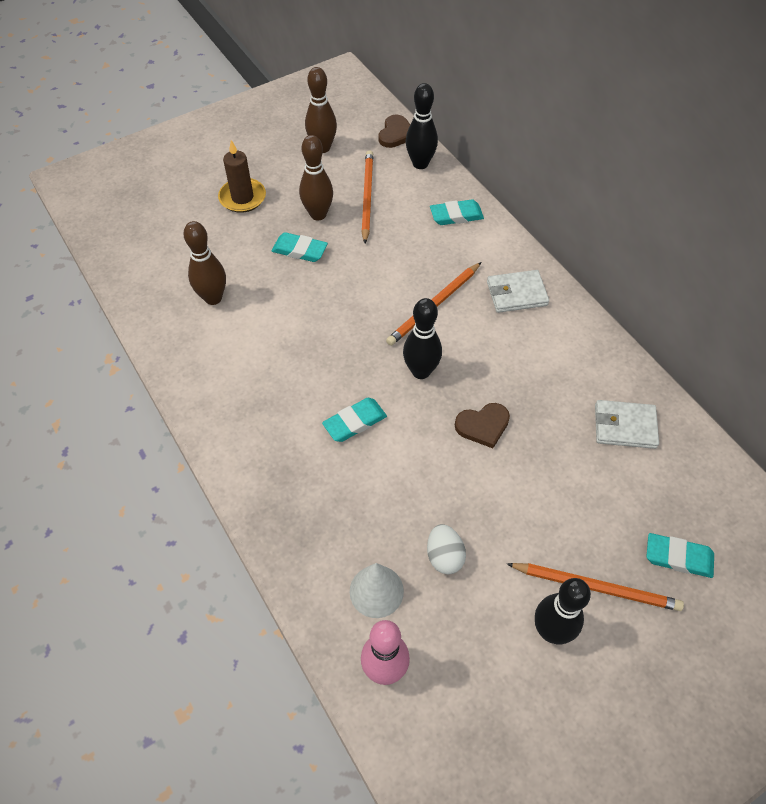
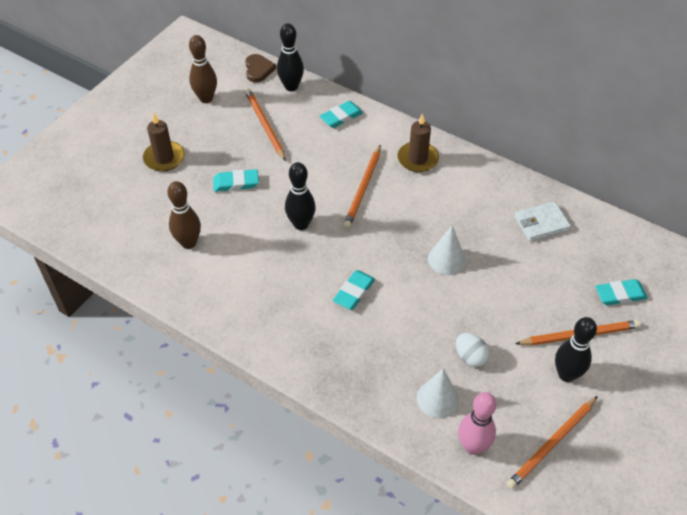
camera: 25 degrees left, 5 degrees down
brown bowling pin [299,135,333,220] -> none
black bowling pin [403,298,442,379] -> black bowling pin moved to [285,162,316,230]
brown heart [455,403,510,448] -> white cone [428,225,466,275]
white wallet [487,270,549,313] -> brown candle [398,113,439,172]
none -> orange pencil [506,396,598,489]

